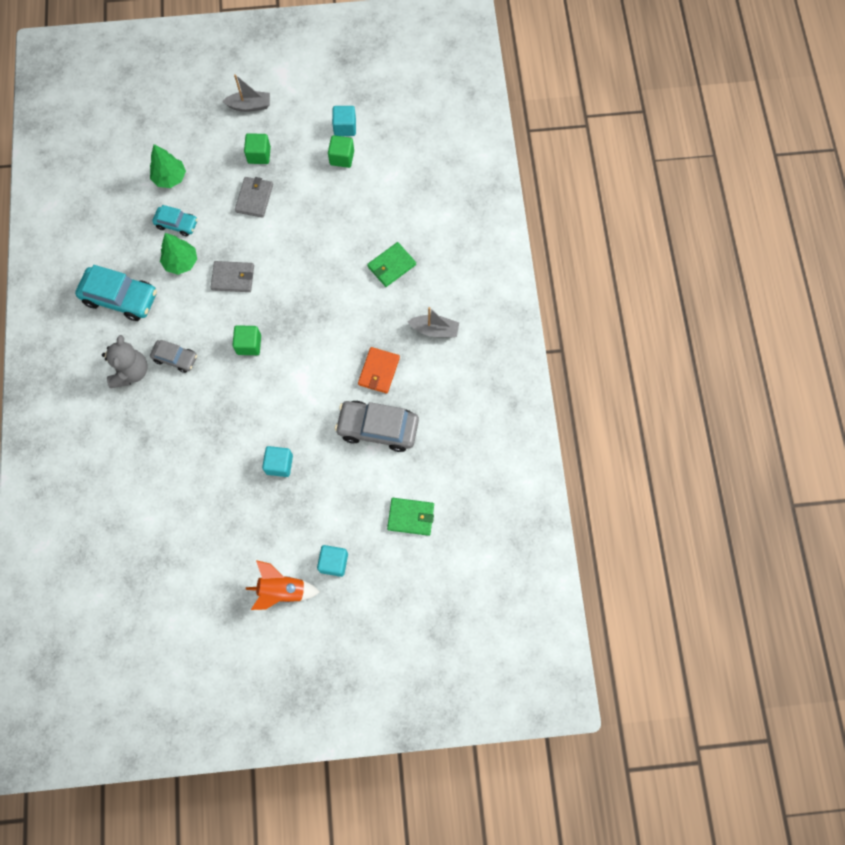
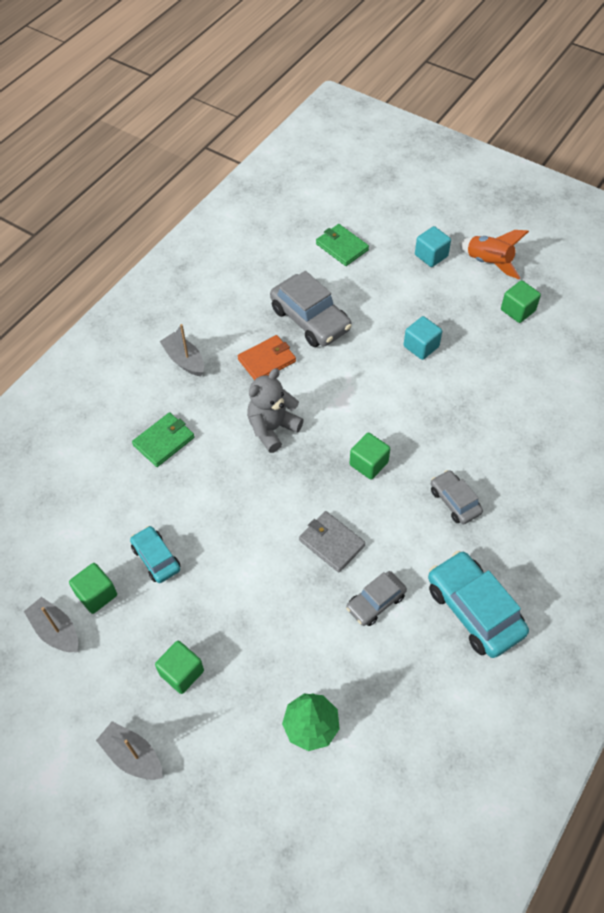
camera: 140 degrees left, 15 degrees down
grey teddy bear [102,335,148,388] -> grey teddy bear moved to [247,368,304,453]
turquoise car [152,205,198,237] -> turquoise car moved to [130,526,180,583]
green tree [160,233,197,275] -> grey car [346,571,407,626]
grey wallet [235,177,273,218] -> none
turquoise cube [332,106,356,136] -> grey boat [24,597,78,652]
green wallet [367,242,416,287] -> green wallet turned 45 degrees counterclockwise [132,412,195,467]
none -> green cube [501,280,541,323]

